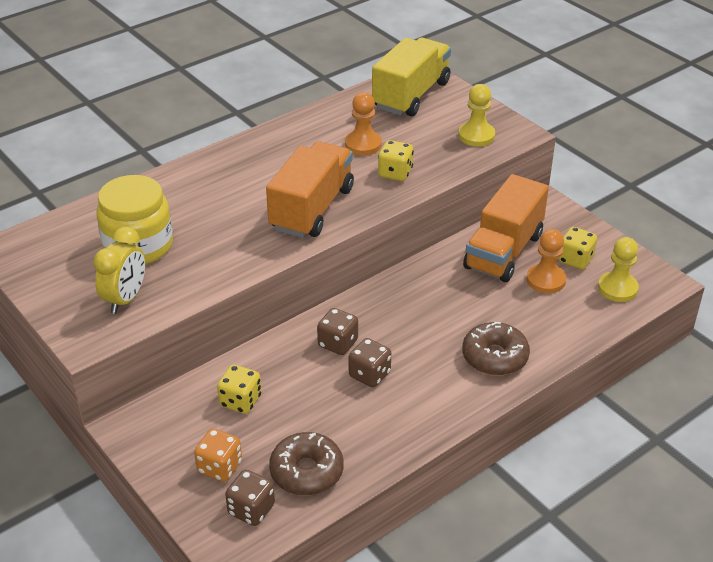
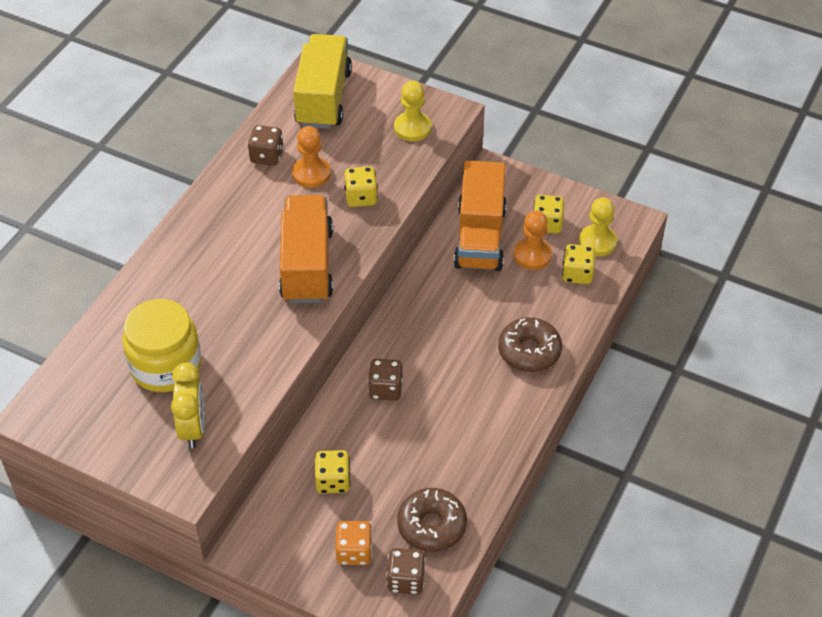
camera: 25 degrees left, 10 degrees up
brown dice [349,338,391,387] -> brown dice moved to [248,125,284,166]
none -> yellow dice [562,244,596,284]

